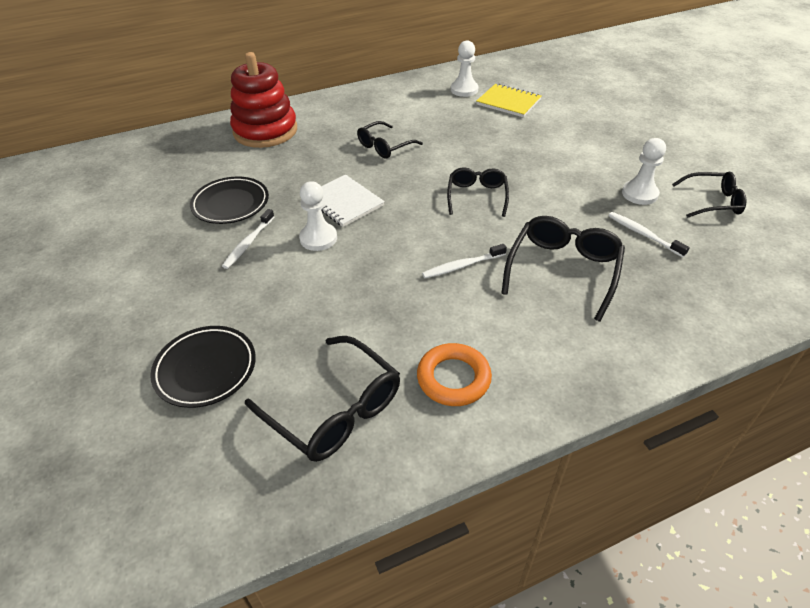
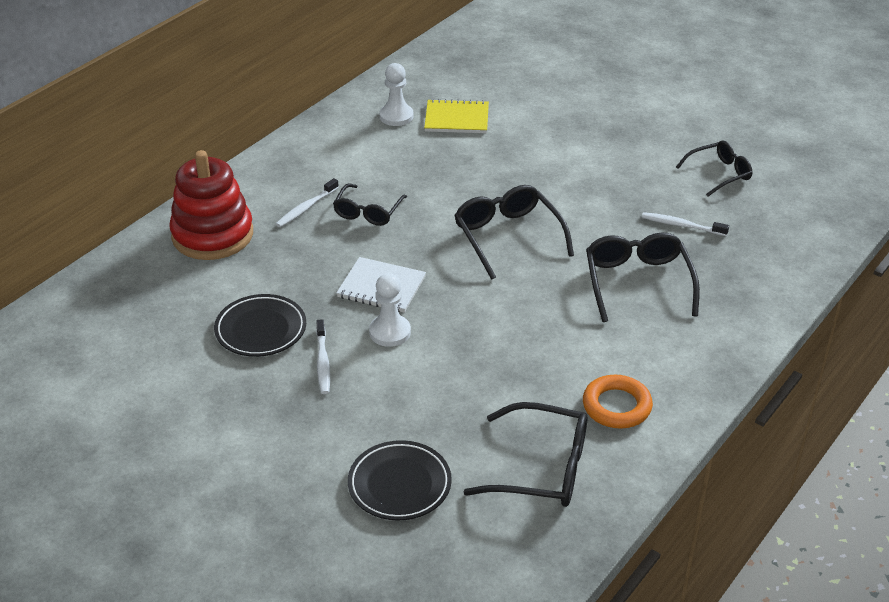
camera: 30 degrees left, 5 degrees down
white toothbrush [422,244,507,278] -> white toothbrush moved to [276,178,339,227]
black glasses [447,167,509,217] -> black glasses [454,185,574,280], size x1.53
white pawn [622,138,666,205] -> none

